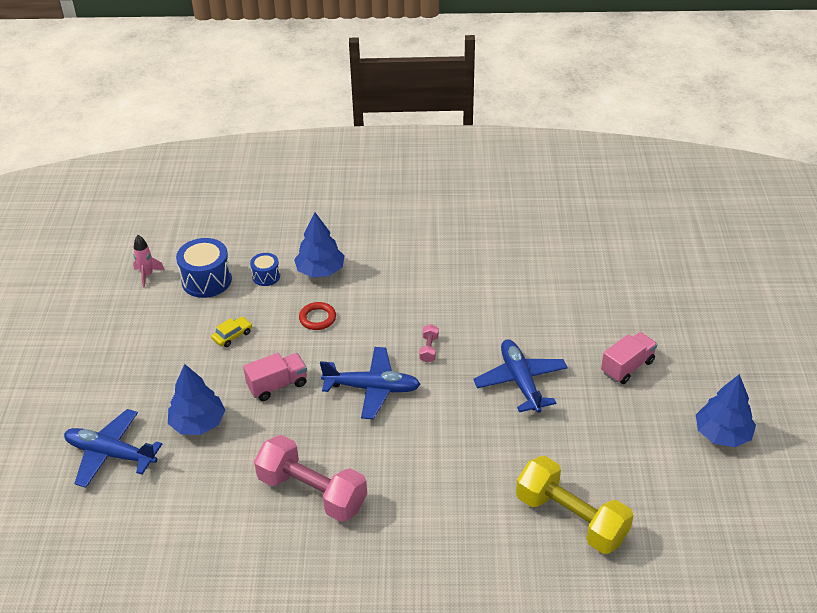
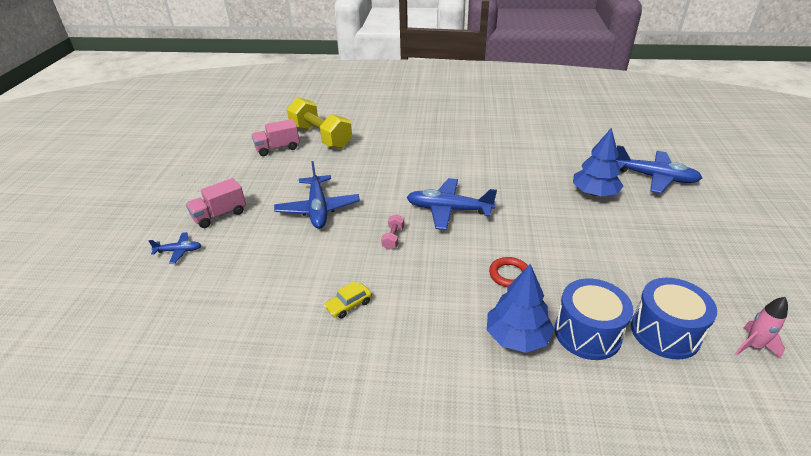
camera: 175 degrees left, 5 degrees down
yellow car [211,317,252,347] -> yellow car moved to [324,281,372,319]
pink truck [243,353,307,401] -> pink truck moved to [252,119,300,156]
blue drum [250,253,280,286] -> blue drum [555,278,634,360], size x1.78
pink dumbbell [254,435,367,522] -> none
blue tree [696,374,756,447] -> none
none -> blue plane [149,232,202,264]

